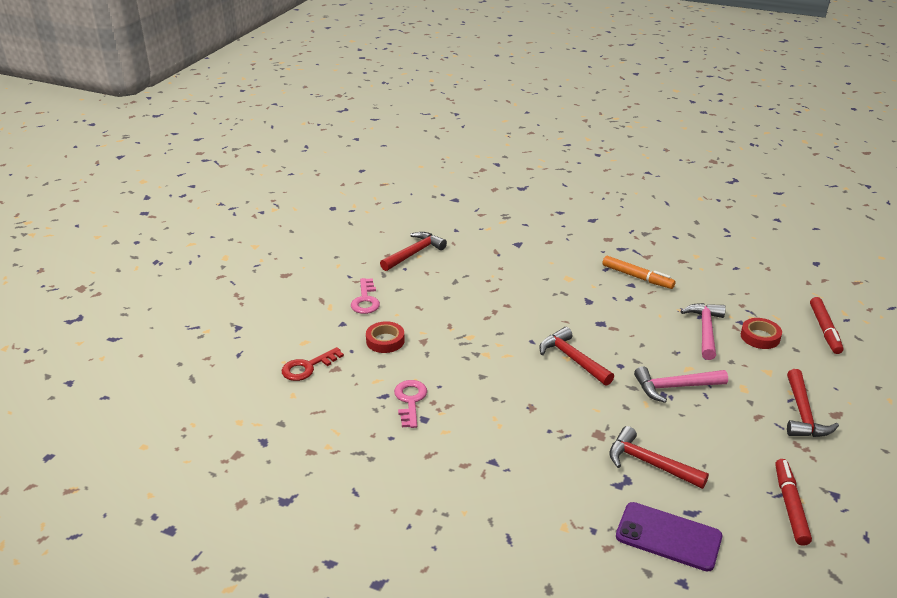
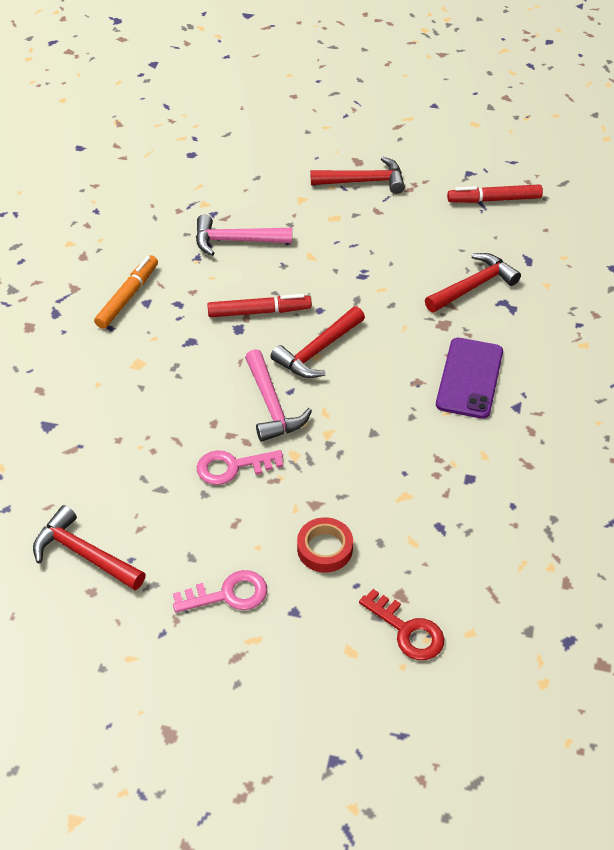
camera: 100 degrees left, 15 degrees up
pink key [394,380,427,428] -> pink key moved to [197,450,283,485]
red hammer [609,426,709,489] -> red hammer turned 150 degrees counterclockwise [425,253,521,312]
purple phone [616,502,722,572] -> purple phone moved to [436,338,503,419]
pink hammer [634,366,728,403] -> pink hammer moved to [245,349,312,442]
red tape [741,318,782,349] -> none
red marker [810,297,843,354] -> red marker moved to [207,294,312,317]

